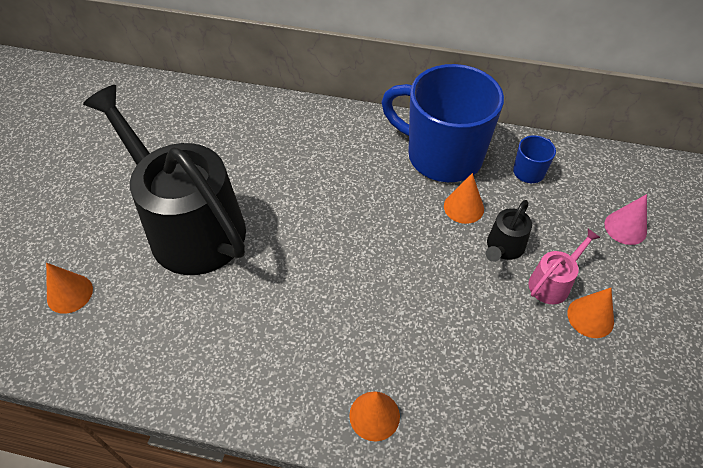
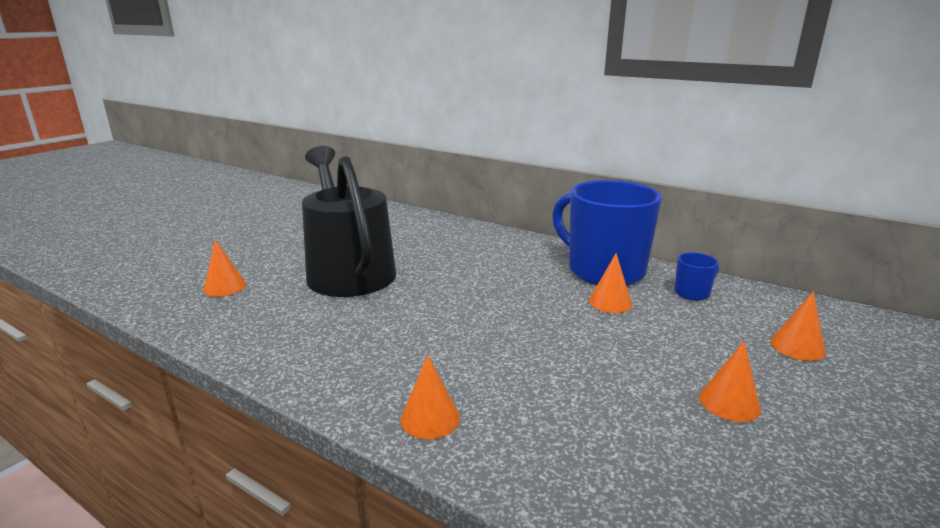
camera: 20 degrees right, 30 degrees down
black watering can [486,200,532,262] -> none
pink watering can [528,229,601,304] -> none
pink cone [604,194,647,245] -> orange cone [771,291,826,361]

